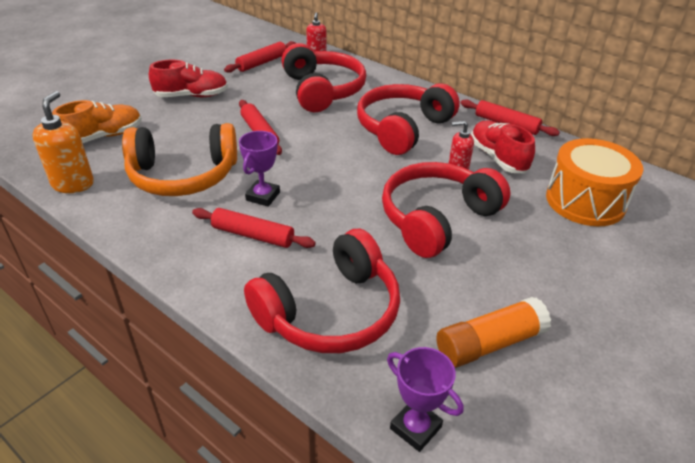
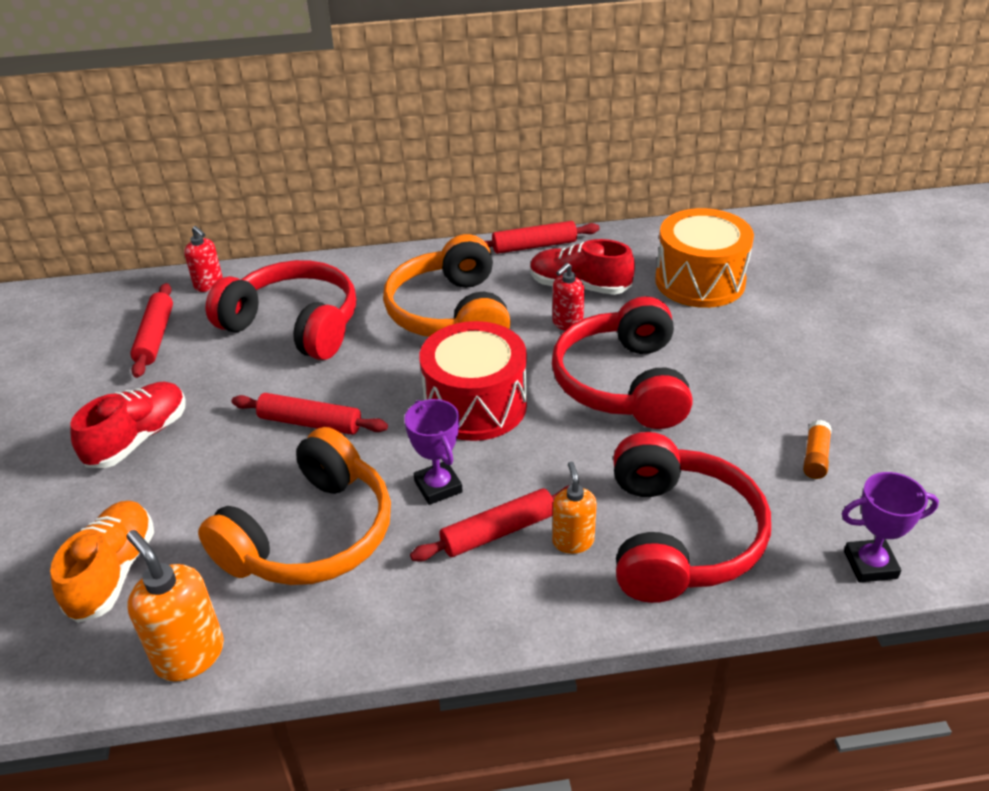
camera: 45 degrees left, 0 degrees up
red headphones [357,83,460,155] -> orange headphones [383,234,511,337]
orange glue stick [437,297,551,368] -> orange glue stick [803,420,832,479], size x0.53
none -> red drum [419,321,527,441]
none -> orange soap dispenser [552,462,597,554]

